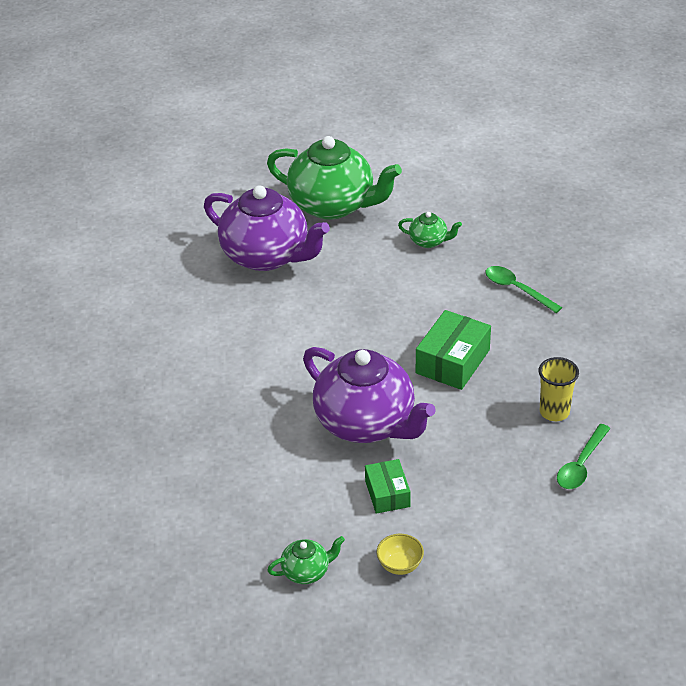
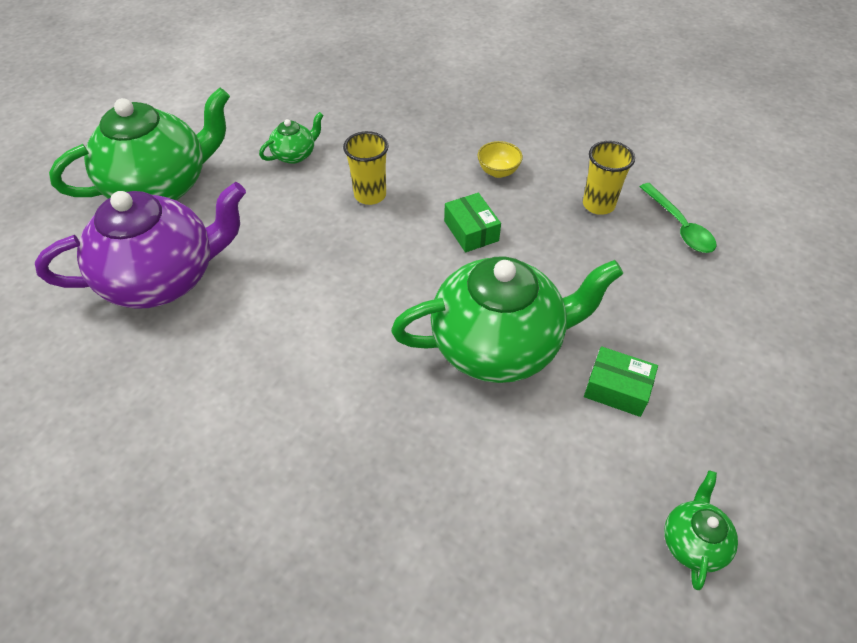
camera: 55 degrees left, 10 degrees up
purple teapot [303,347,436,443] -> green teapot [391,256,623,383]
yellow bowl [377,534,424,575] -> yellow bowl moved to [478,141,523,178]
green box [416,310,491,390] -> green box [444,193,501,253], size x0.63
green spoon [485,266,562,313] -> none
none -> yellow cup [343,131,389,205]

